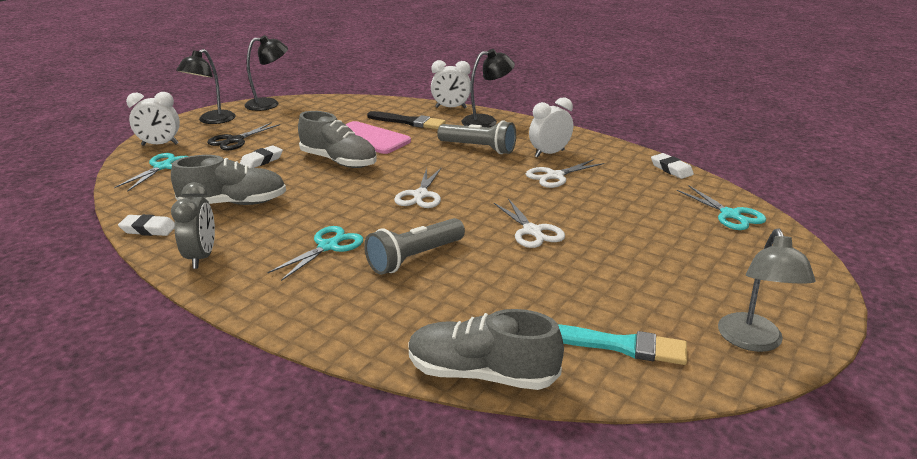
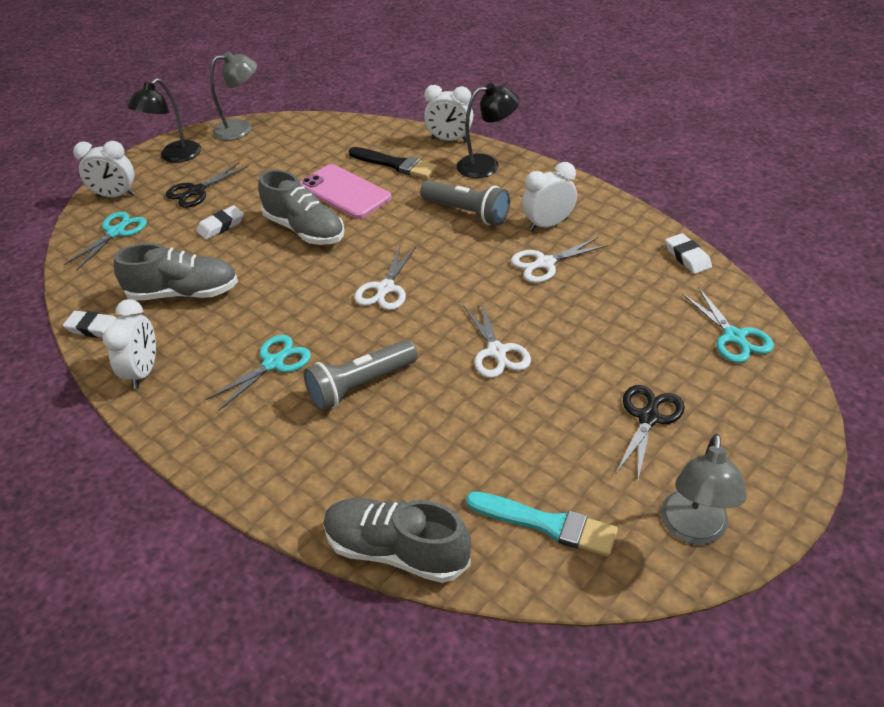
camera: 10 degrees right, 15 degrees up
grey clock [171,182,215,269] -> white clock [103,299,156,389]
black lamp [244,35,288,111] -> grey lamp [210,52,257,140]
none -> black scissors [615,385,685,479]

